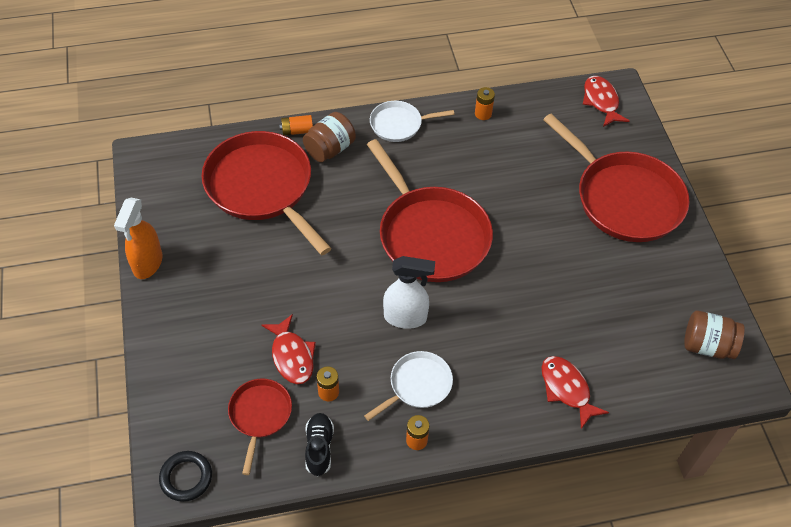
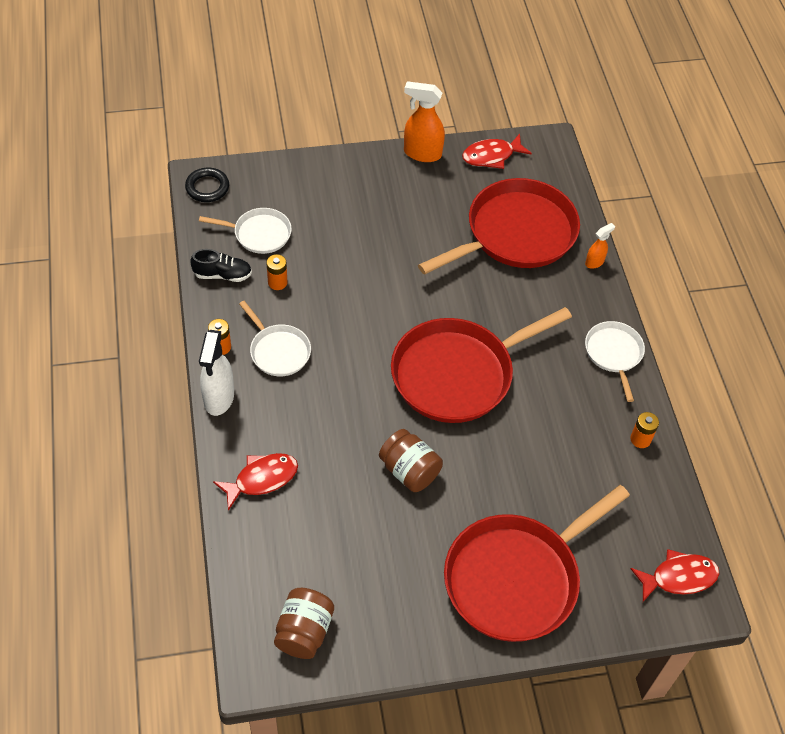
camera: 90 degrees right, 0 degrees up
red pan [228,379,292,475] -> white pan [199,208,292,254]
red fish [261,314,316,384] -> red fish moved to [462,134,532,169]
orange battery [279,115,313,136] -> orange spray bottle [585,223,615,269]
brown jar [303,112,356,162] -> brown jar moved to [379,429,443,492]
white spray bottle [383,256,435,329] -> white spray bottle moved to [199,330,234,416]

